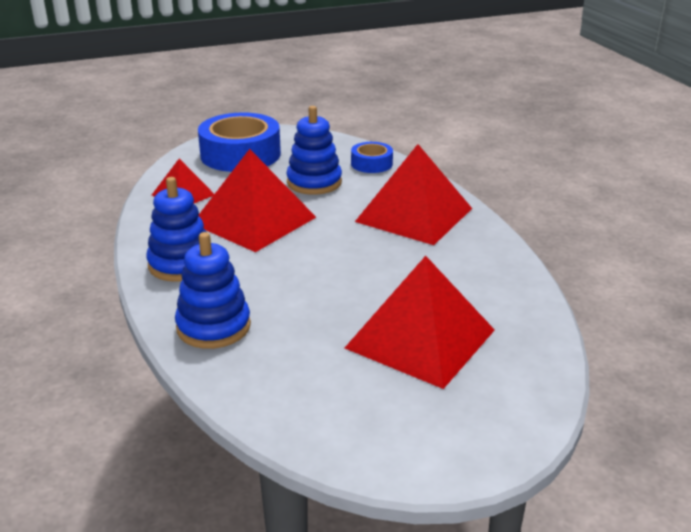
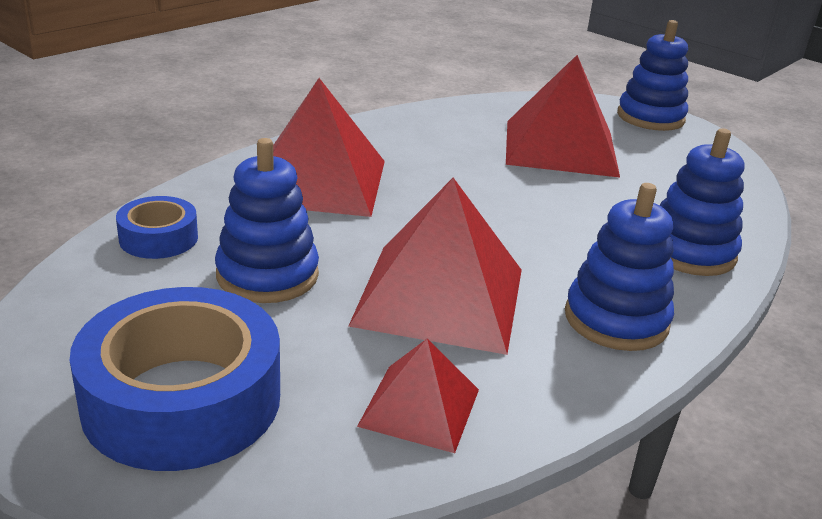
camera: 120 degrees left, 0 degrees up
none -> blue stacking toy [617,20,688,131]

